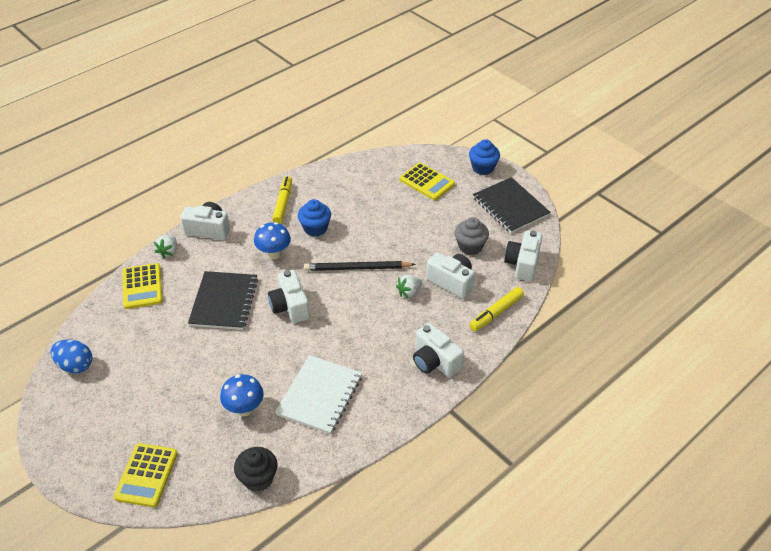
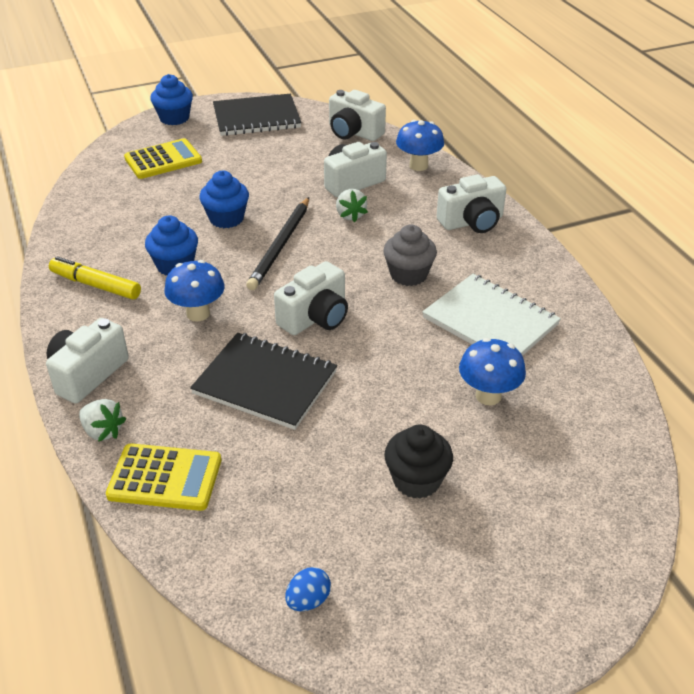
camera: 70 degrees left, 5 degrees down
blue egg [51,339,93,374] -> blue egg [285,567,331,611], size x0.61
yellow calculator [114,443,178,507] -> none
black cupcake [234,447,277,492] -> black cupcake moved to [384,424,453,499]
white camera [268,270,310,323] -> white camera turned 45 degrees counterclockwise [274,261,348,335]
grey cupcake [455,217,489,255] -> grey cupcake moved to [383,225,437,286]
yellow marker [469,287,524,331] -> blue mushroom [396,120,444,171]
none -> blue cupcake [199,171,249,228]

